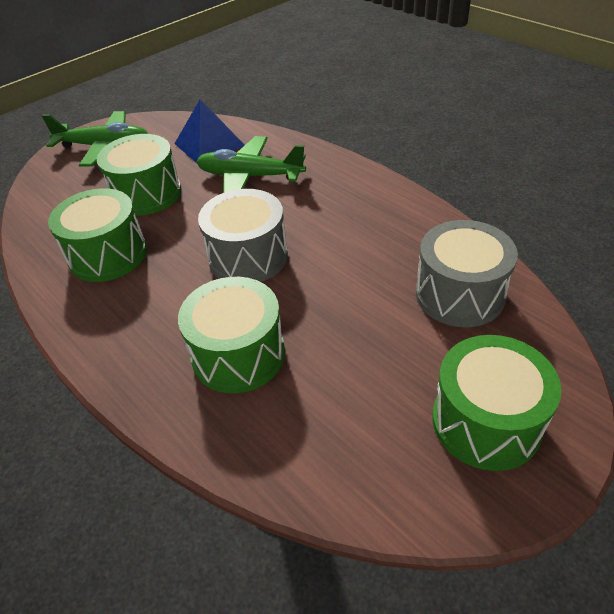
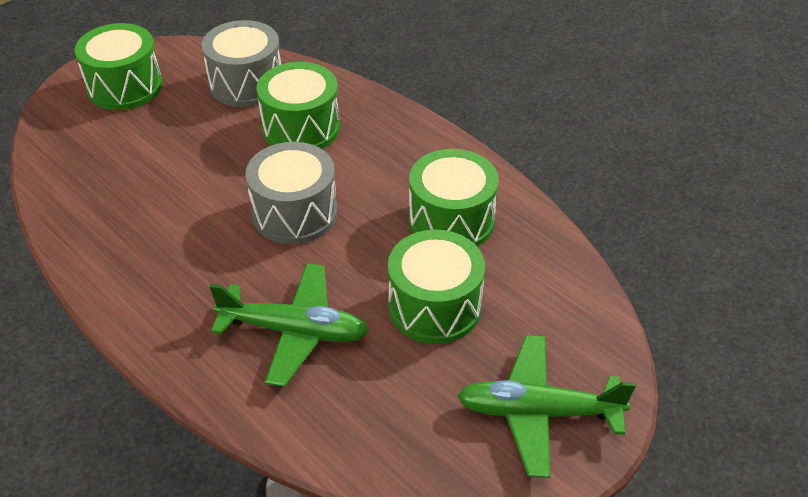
camera: 175 degrees right, 0 degrees up
blue pyramid [174,99,245,163] -> none
grey drum [416,220,518,327] -> grey drum moved to [202,20,281,107]

